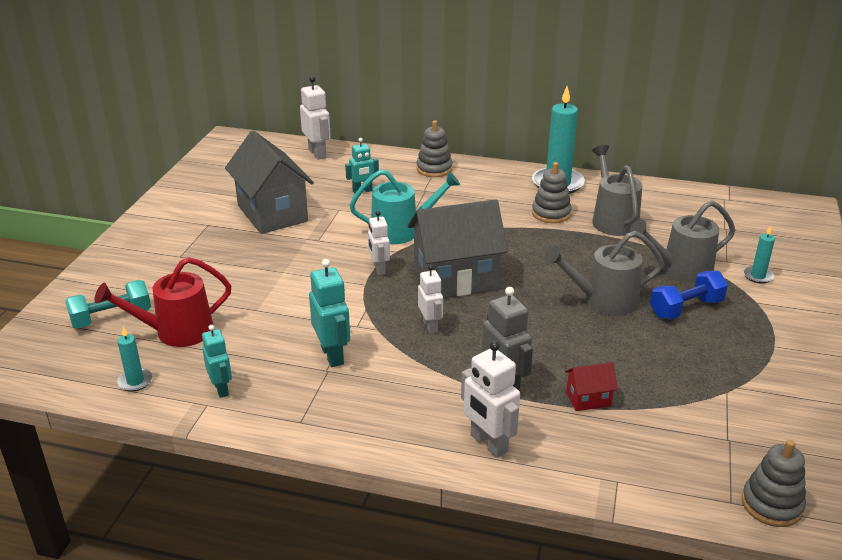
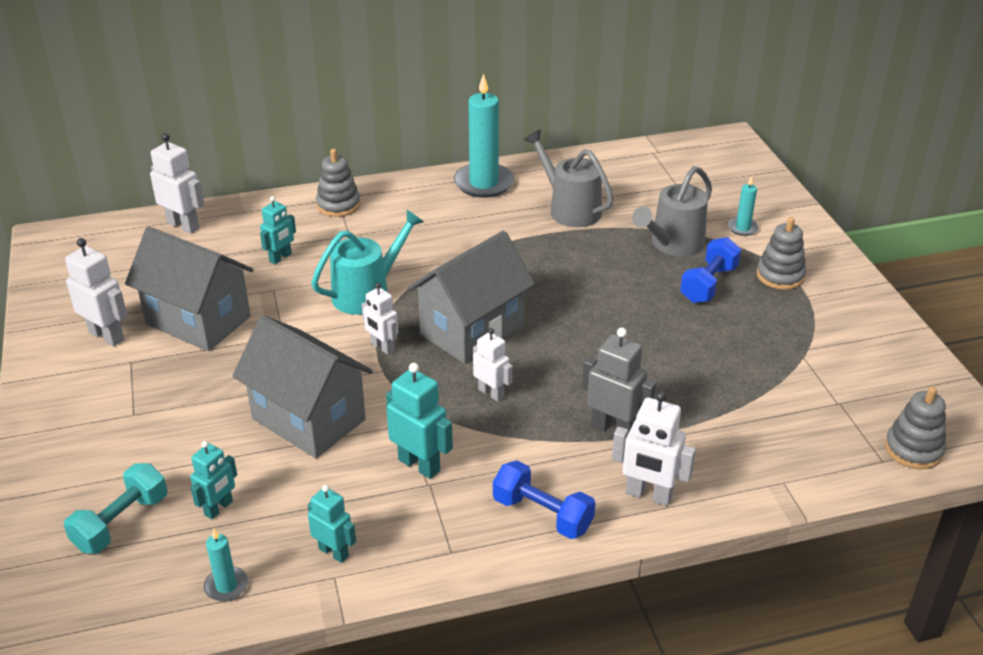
camera: 30 degrees left, 5 degrees up
red watering can [94,257,231,347] -> turquoise robot [190,441,237,519]
grey stacking toy [532,162,572,223] -> grey stacking toy moved to [757,217,806,290]
grey watering can [544,231,664,316] -> none
red house [565,362,618,411] -> none
none -> white robot [65,238,128,346]
none -> grey house [232,315,373,458]
none -> blue dumbbell [493,460,595,539]

